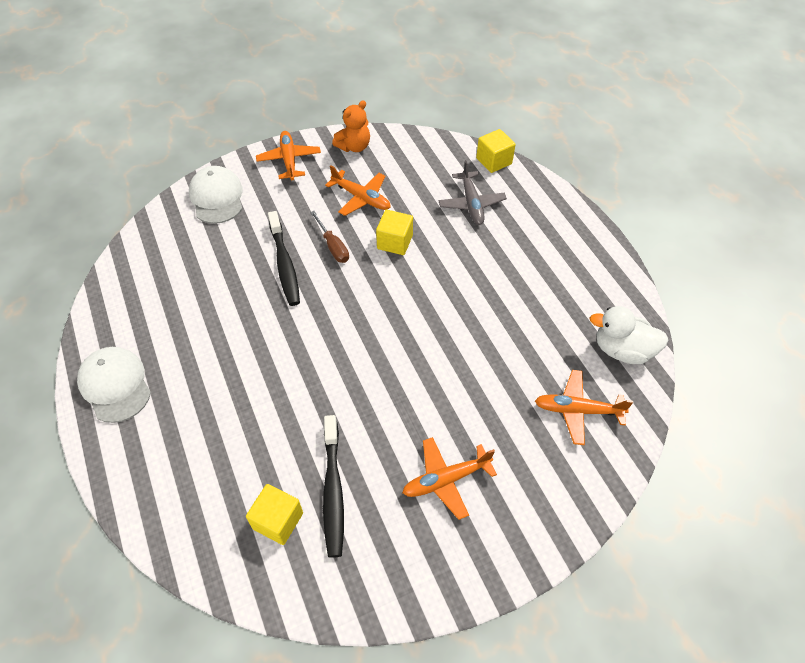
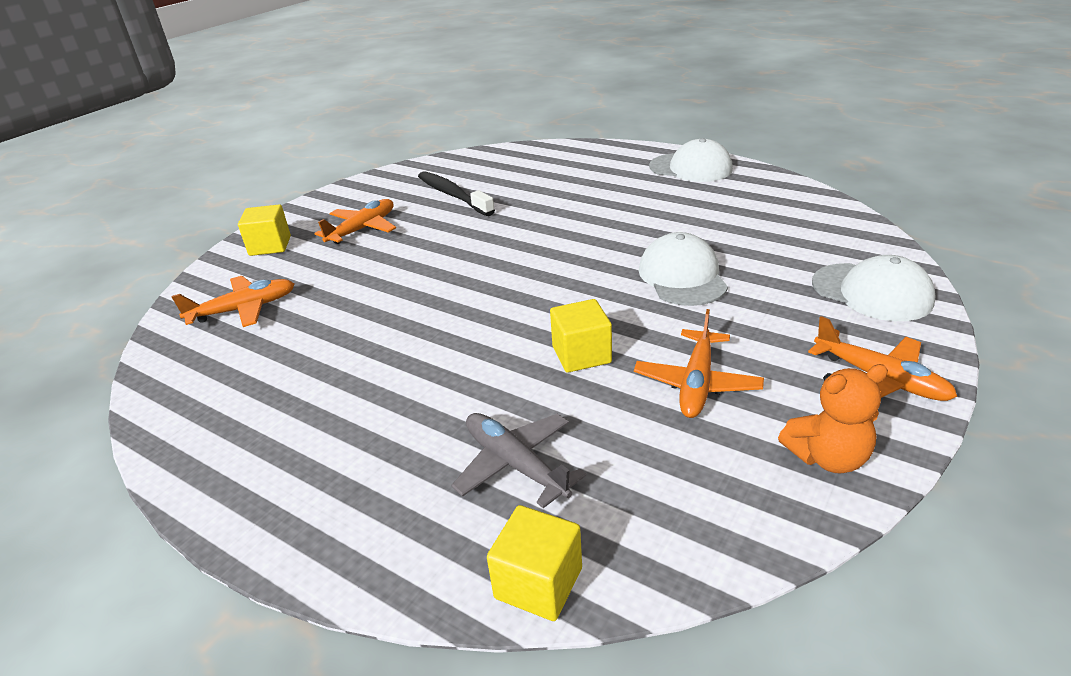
camera: 150 degrees right, 20 degrees down
yellow cube [246,484,303,545] -> yellow cube moved to [238,204,291,256]
black toothbrush [268,211,300,306] -> white cap [639,232,728,306]
brown screwdriver [310,211,349,263] -> none
orange plane [325,165,391,216] -> orange plane turned 75 degrees counterclockwise [634,309,764,418]
orange teddy bear [332,100,370,152] -> orange teddy bear turned 120 degrees counterclockwise [778,364,888,474]
white duck [590,306,669,364] -> none

